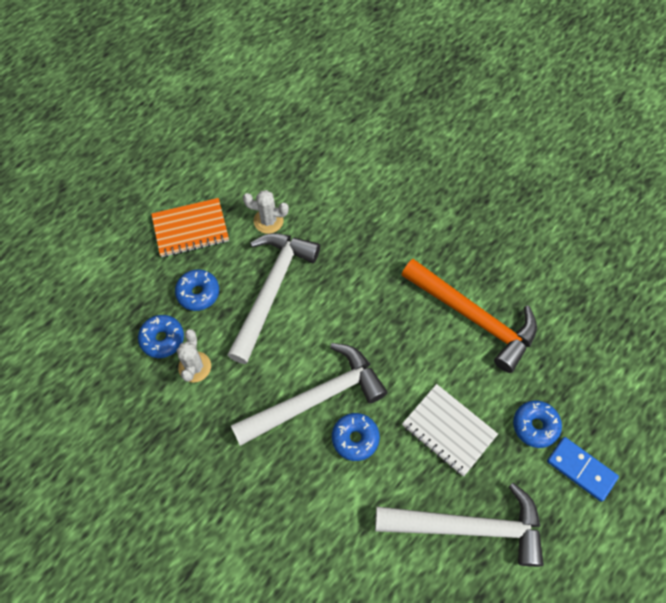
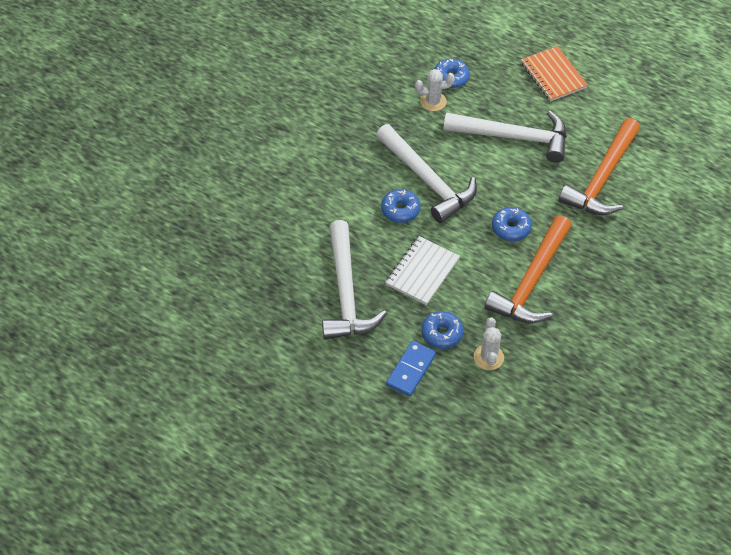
camera: 80 degrees right, 10 degrees down
blue donut [175,269,219,311] -> blue donut moved to [492,207,532,241]
white cactus [243,190,289,234] -> white cactus moved to [474,317,504,370]
none -> orange hammer [558,118,640,215]

